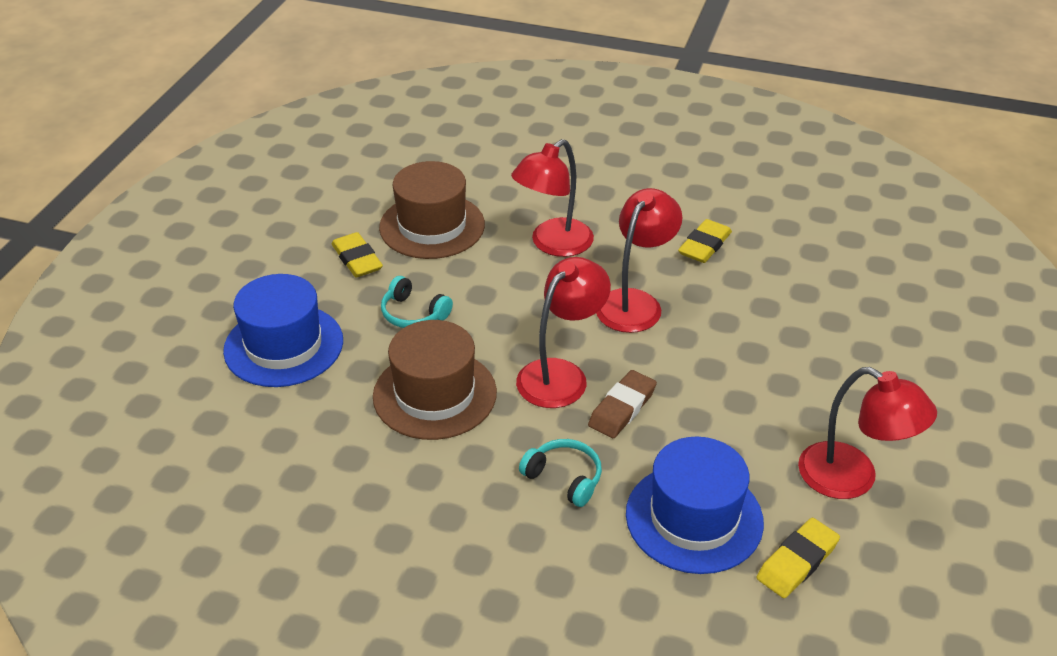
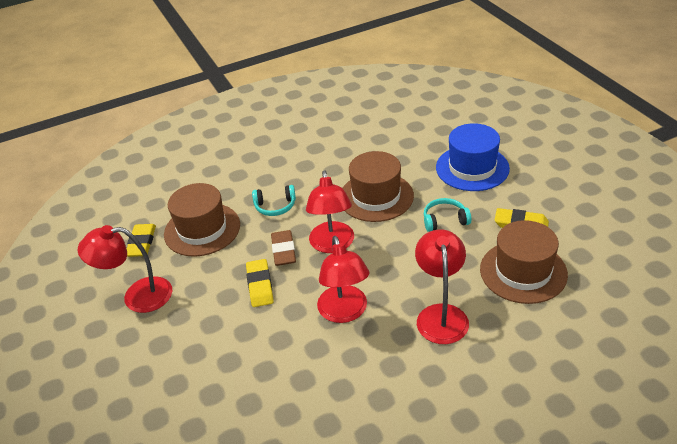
camera: 140 degrees right, 0 degrees up
blue hat [626,437,764,574] -> brown hat [164,183,240,257]
yellow eraser [678,219,732,263] -> yellow eraser moved to [246,259,274,307]

